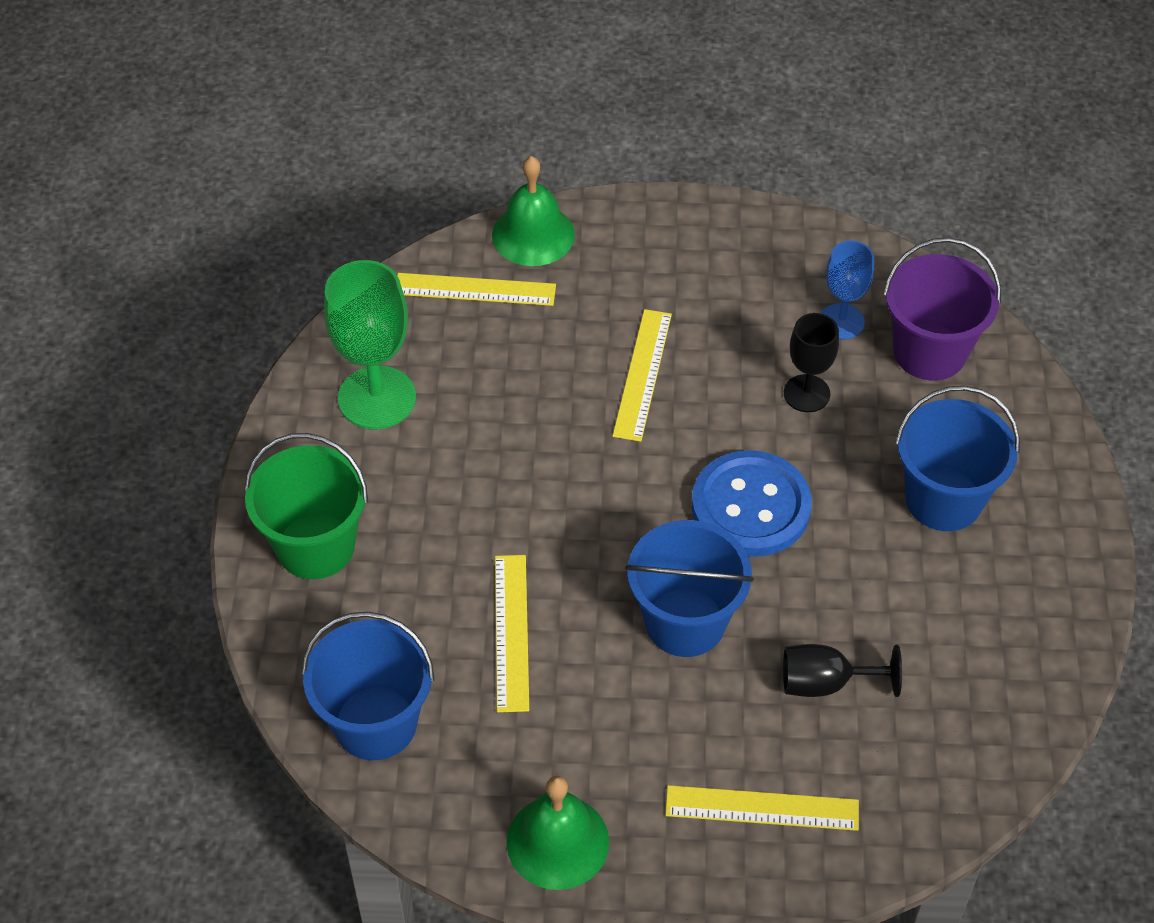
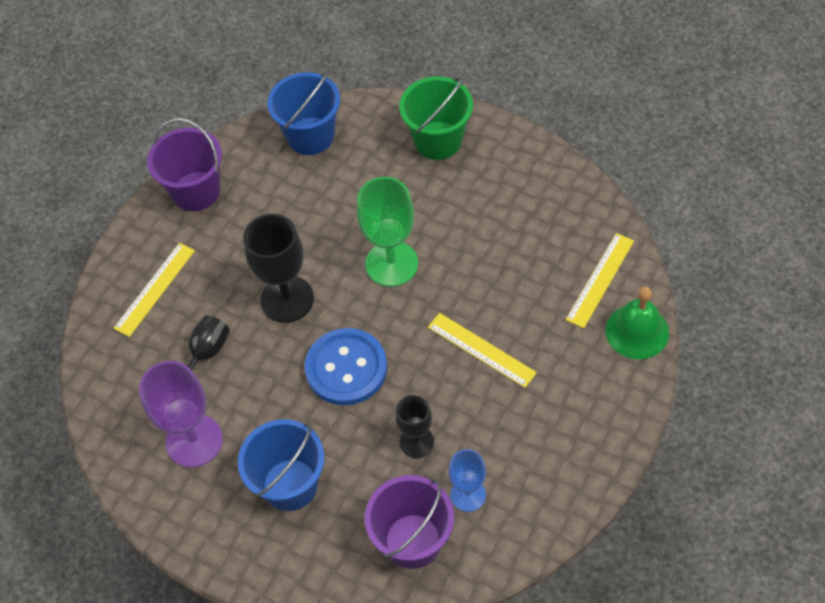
camera: 120 degrees right, 5 degrees up
green goblet [324,260,416,429] -> green goblet moved to [357,177,418,287]
yellow ruler [495,555,529,712] -> none
green bell [507,776,609,890] -> purple bucket [147,118,222,211]
blue bucket [625,520,754,657] -> black goblet [243,214,314,323]
none -> purple goblet [139,361,223,468]

